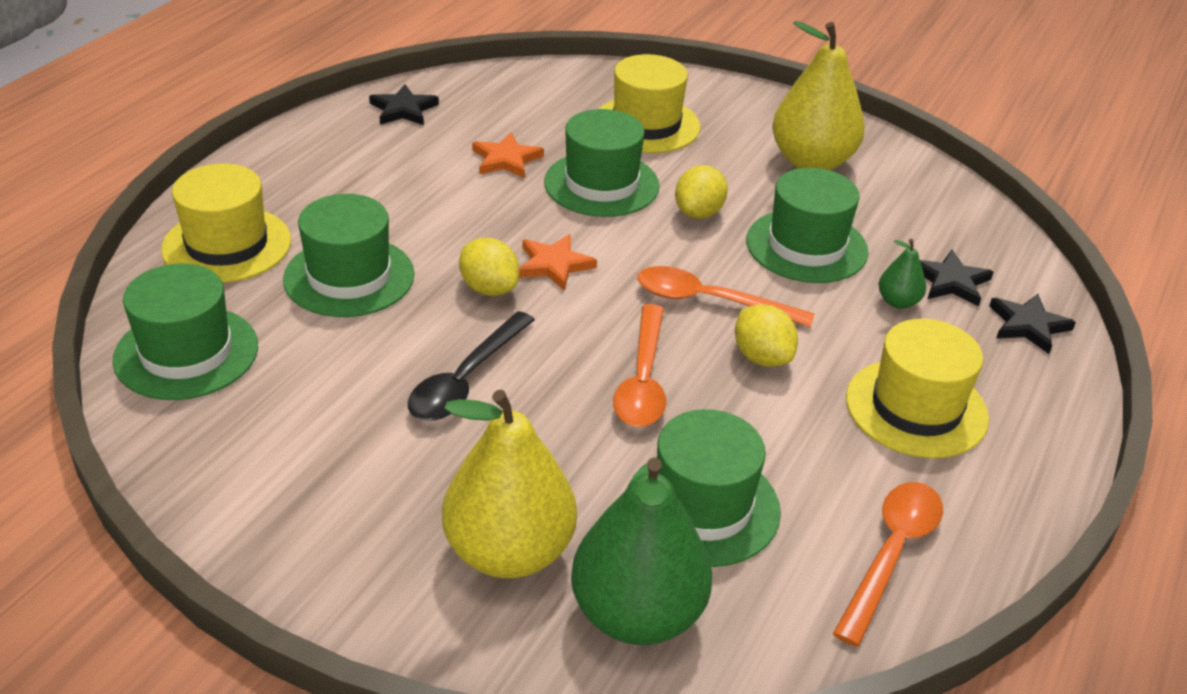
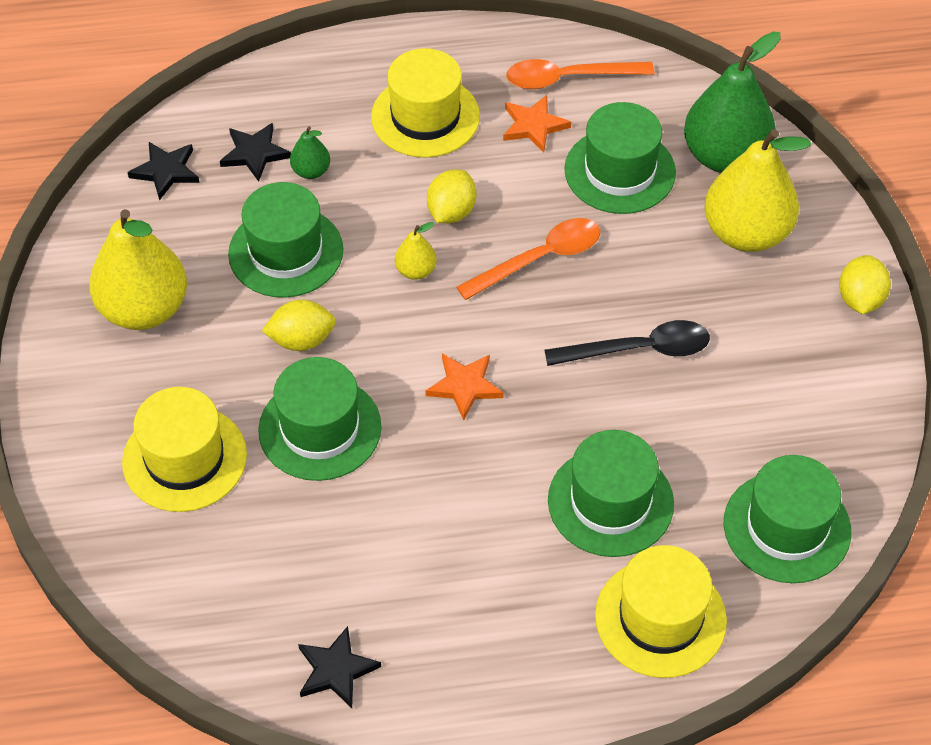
camera: 125 degrees left, 15 degrees up
yellow lemon [459,238,520,296] -> yellow lemon moved to [839,255,891,314]
orange star [472,132,544,179] -> orange star moved to [503,95,571,153]
orange spoon [637,266,815,327] -> yellow pear [395,222,437,280]
black star [989,294,1076,354] -> black star moved to [127,142,199,200]

